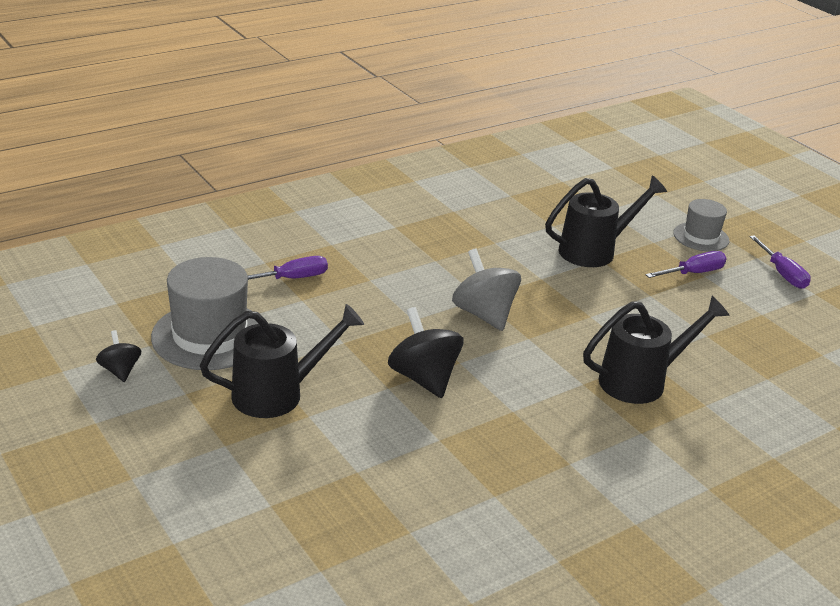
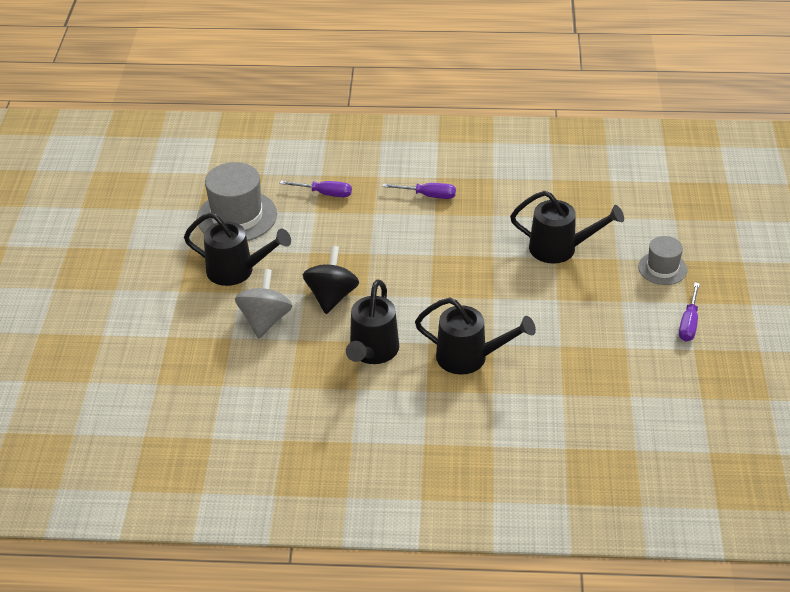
camera: 40 degrees right, 10 degrees up
black spinning top [96,330,141,382] -> none
grey spinning top [452,249,521,331] -> grey spinning top moved to [235,269,293,338]
purple screwdriver [645,251,727,278] -> purple screwdriver moved to [382,183,456,199]
none -> black watering can [346,279,399,364]

